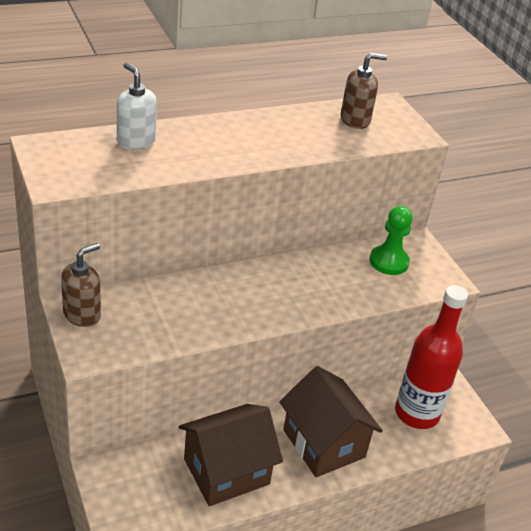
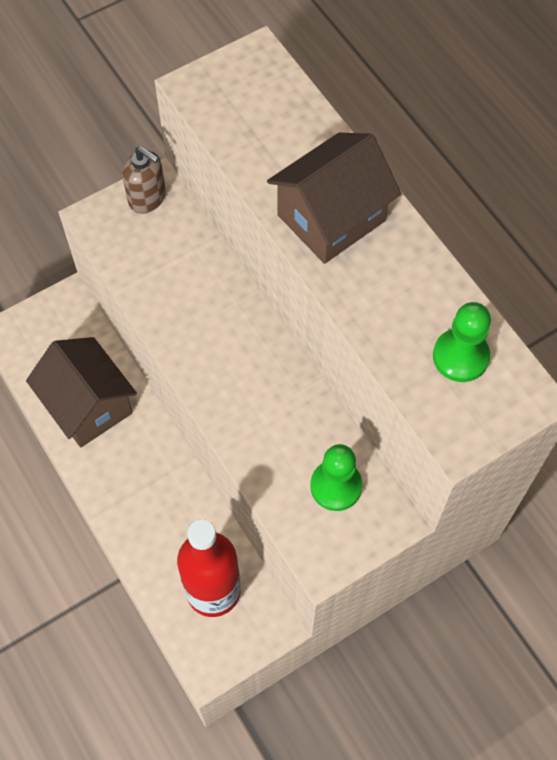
camera: 85 degrees right, 25 degrees up
white soap dispenser [117,63,157,150] -> none
brown house [279,366,383,477] -> brown house moved to [267,132,401,264]
brown soap dispenser [341,53,387,129] -> green pawn [433,302,491,382]

